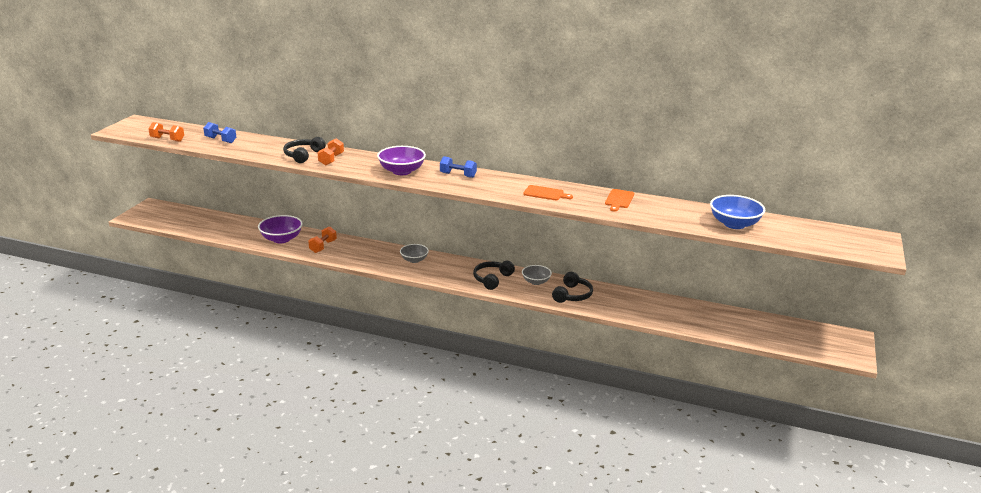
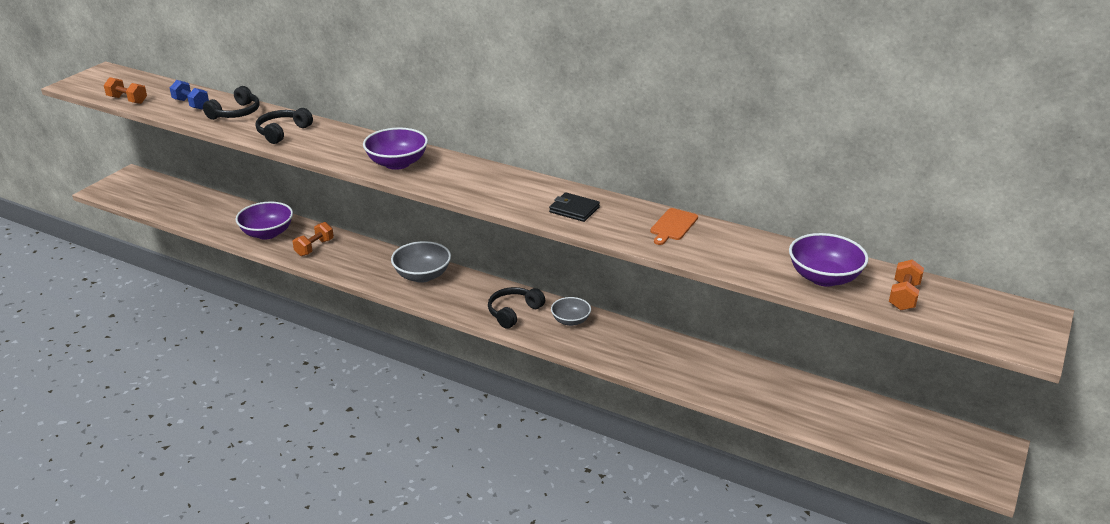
camera: 10 degrees right, 5 degrees up
orange dumbbell [317,138,344,166] -> orange dumbbell moved to [889,259,924,310]
grey bowl [400,244,429,263] -> grey bowl [391,241,451,283], size x1.57
blue dumbbell [440,156,477,178] -> none
orange cutting board [523,185,573,200] -> black wallet [549,192,600,222]
black headphones [552,272,593,303] -> black headphones moved to [203,86,260,120]
blue bowl [710,195,765,229] -> purple bowl [789,233,869,287]

